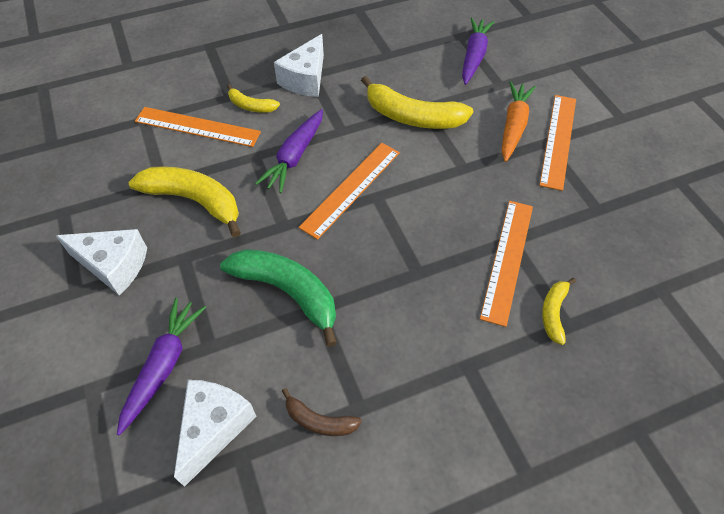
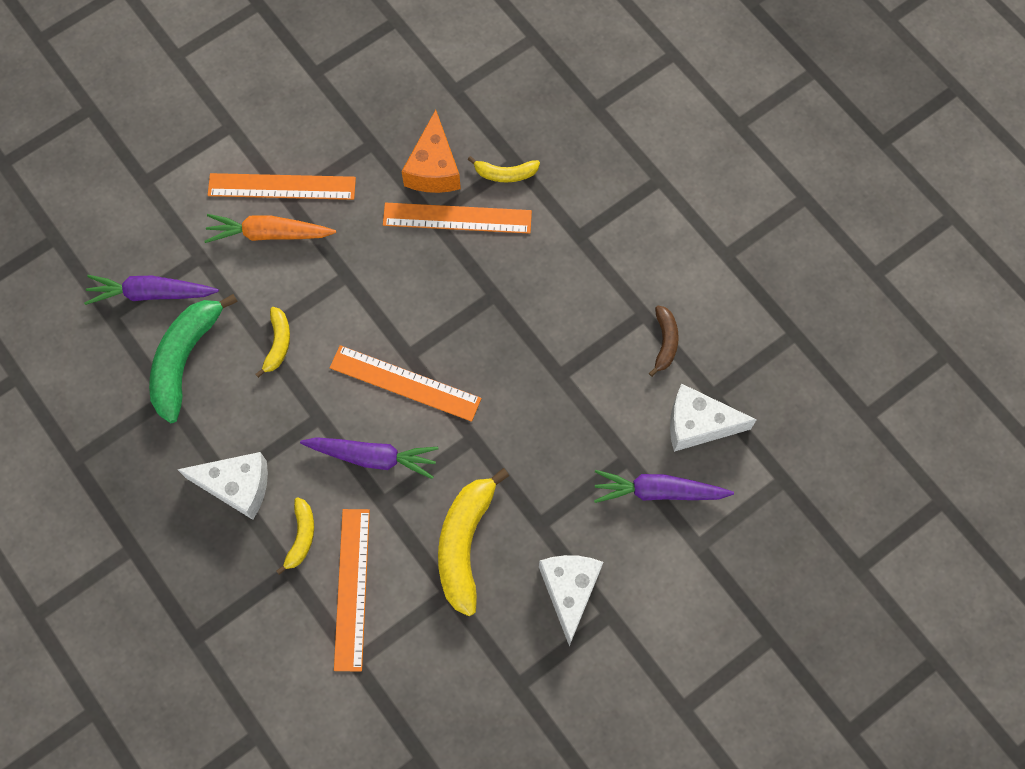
camera: 105 degrees left, 15 degrees up
green banana [220,249,337,347] -> green banana moved to [149,294,238,423]
yellow banana [361,76,473,129] -> yellow banana [255,307,290,378], size x0.52
none -> orange cheese [402,110,461,193]

